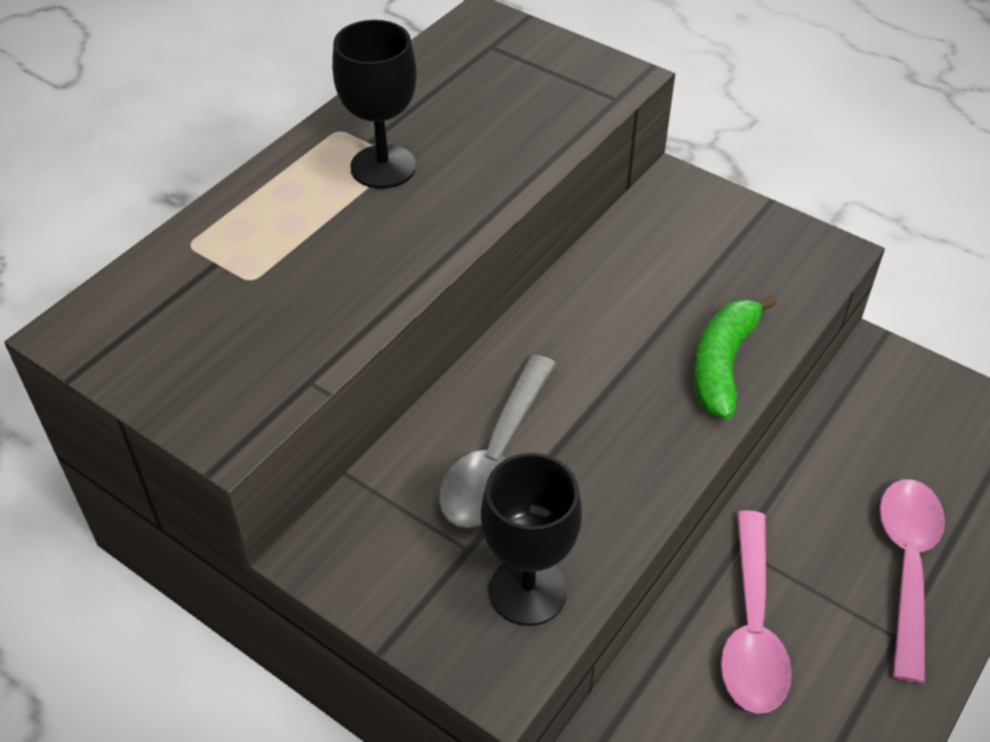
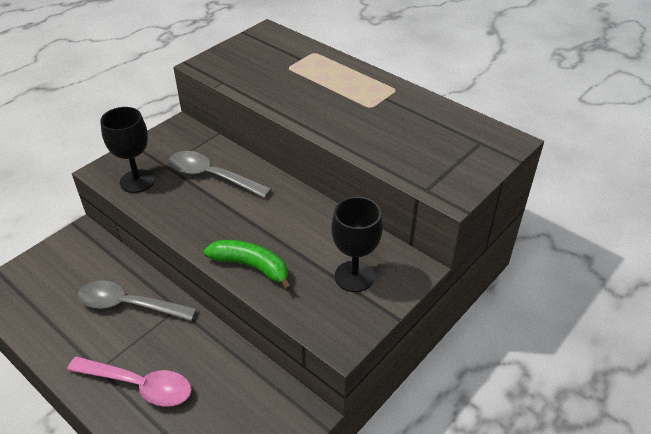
camera: 95 degrees right, 5 degrees down
black goblet [332,20,417,189] -> black goblet moved to [331,197,383,292]
pink spoon [721,510,792,714] -> grey spoon [78,280,197,321]

